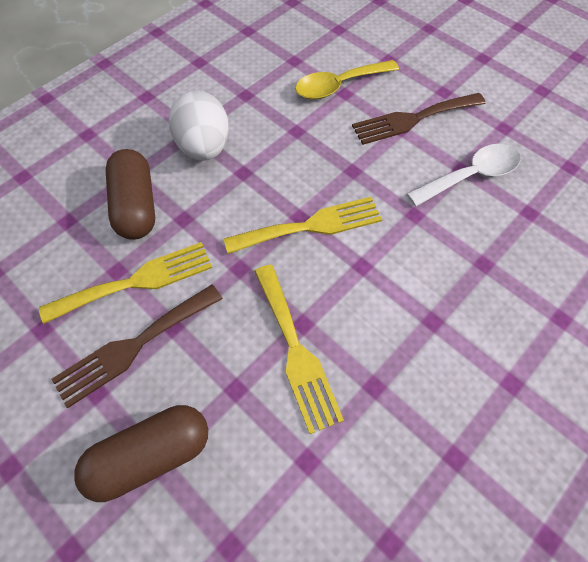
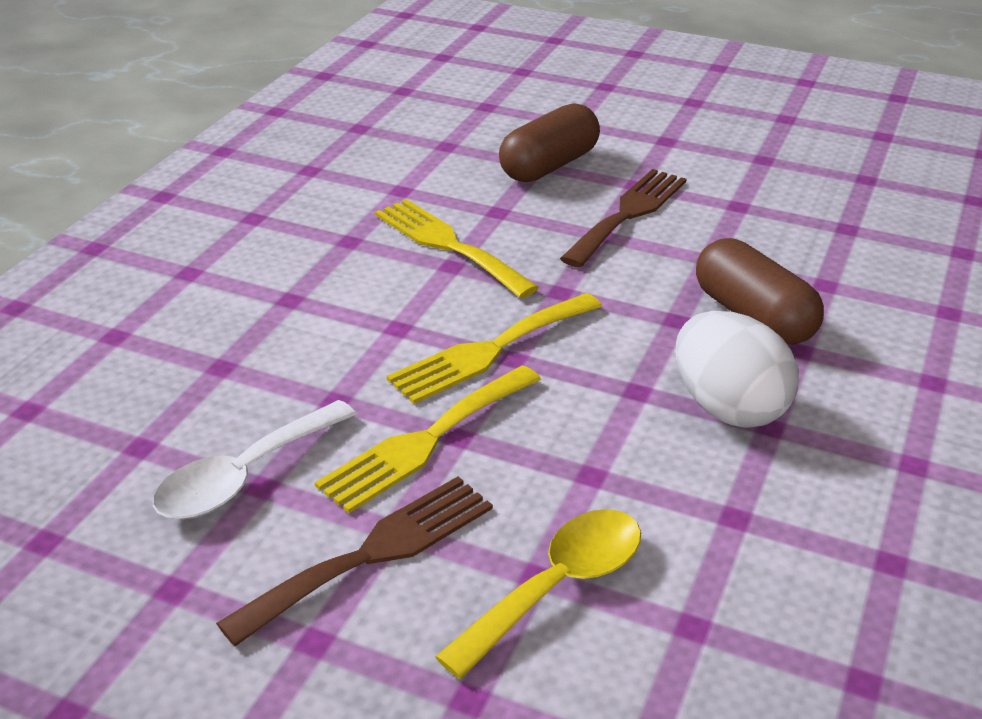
camera: 160 degrees right, 25 degrees down
yellow fork [39,242,212,324] -> yellow fork moved to [315,365,541,513]

